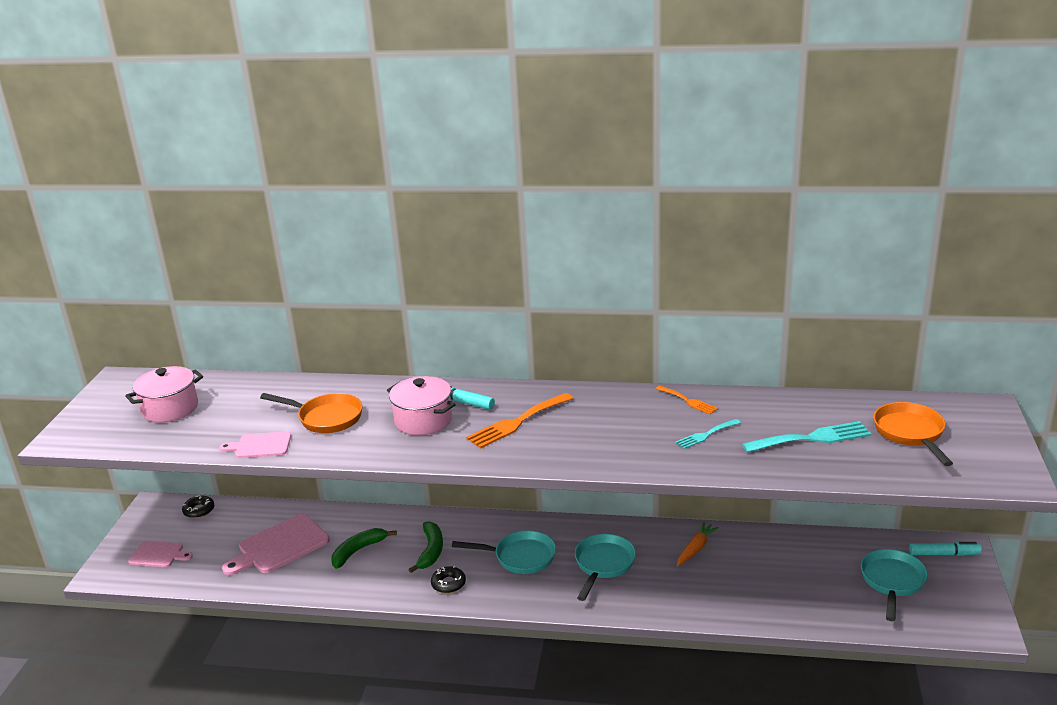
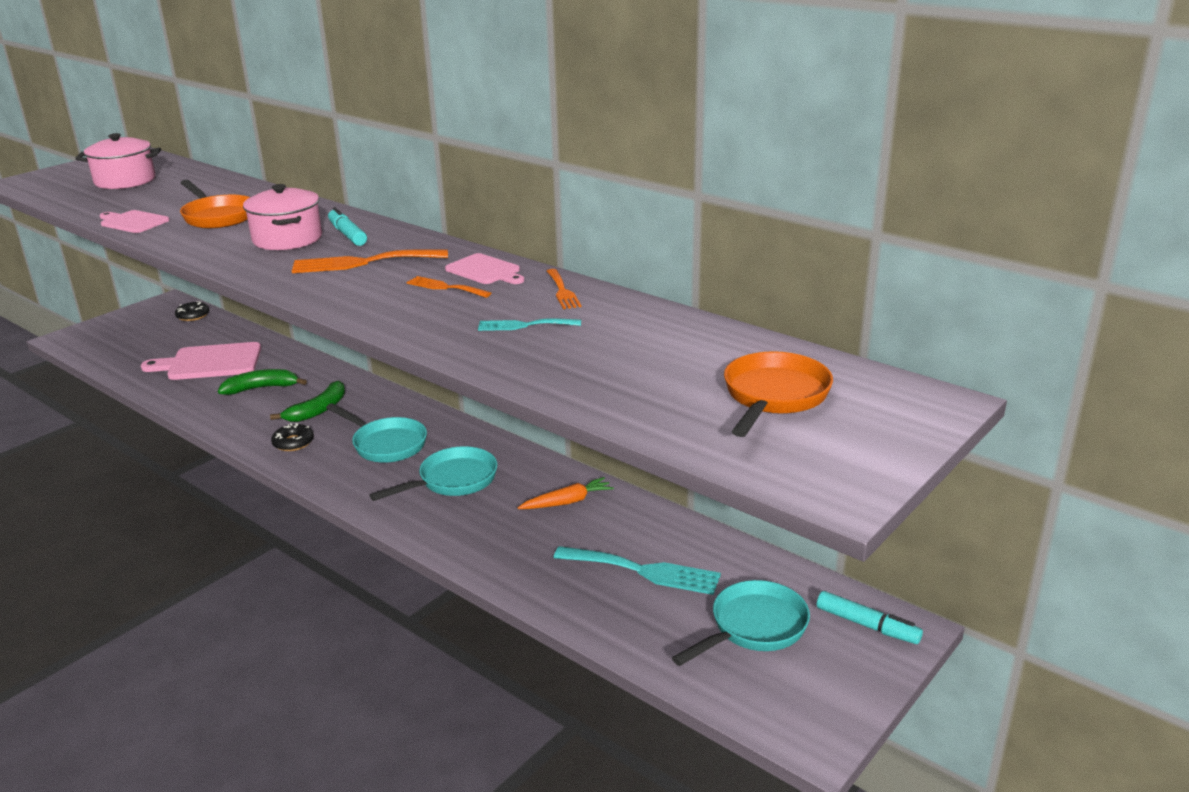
camera: 30 degrees right, 0 degrees up
pink cutting board [128,541,193,567] -> pink cutting board moved to [445,253,524,284]
turquoise fork [742,421,871,453] -> turquoise fork moved to [553,546,721,595]
none -> orange fork [407,276,491,298]

